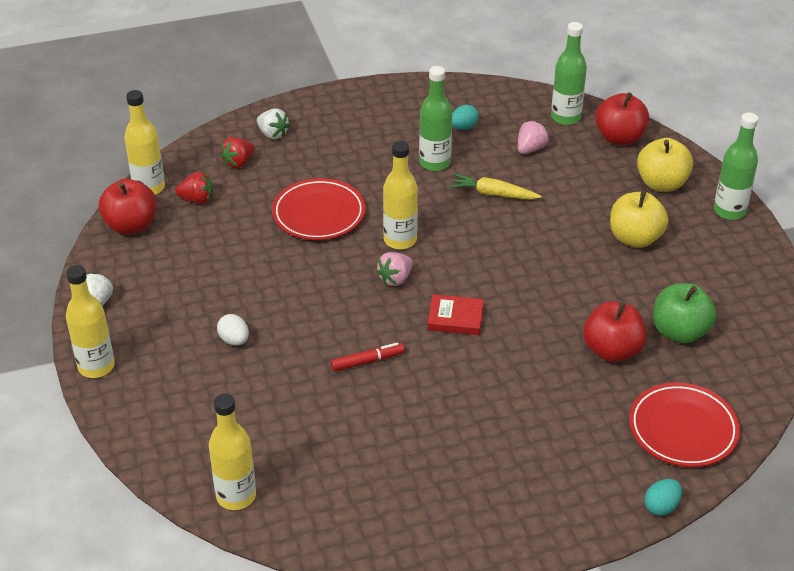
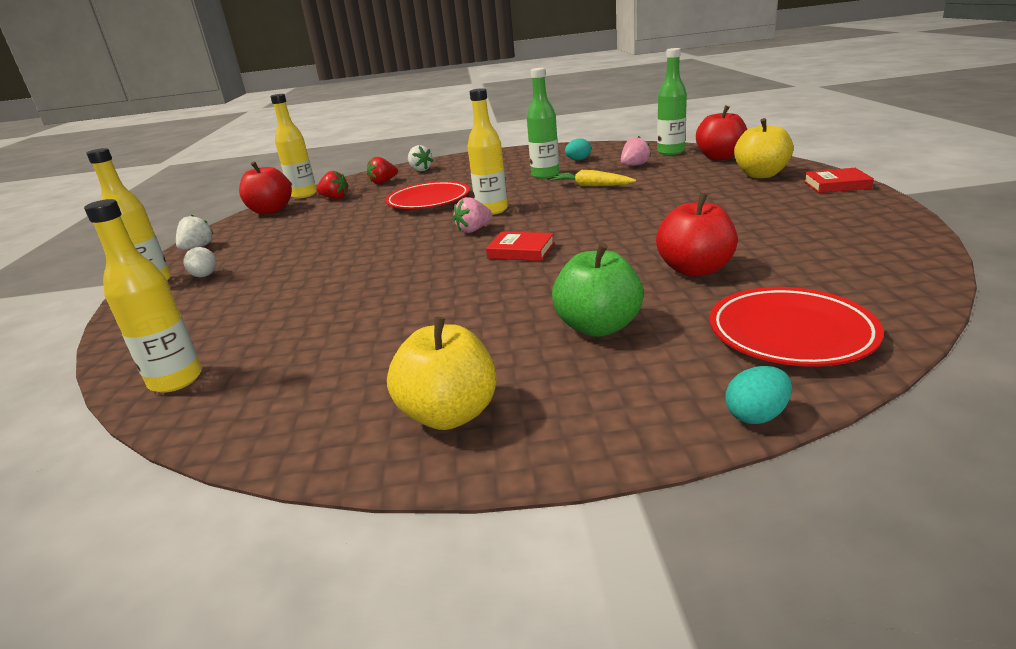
camera: 15 degrees right, 15 degrees down
white egg [217,314,249,345] -> white egg moved to [184,247,216,277]
red marker [331,342,405,371] -> none
yellow apple [610,190,668,248] -> yellow apple moved to [387,317,497,430]
green apple [653,283,716,343] -> green apple moved to [552,243,644,337]
green bottle [714,113,758,220] -> red book [803,168,874,193]

